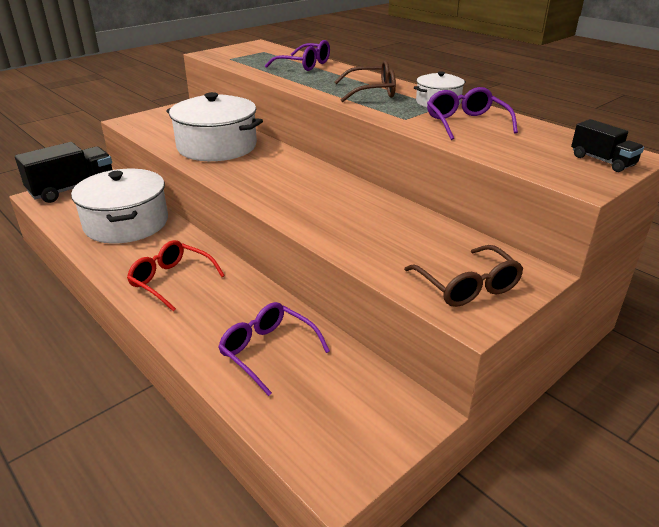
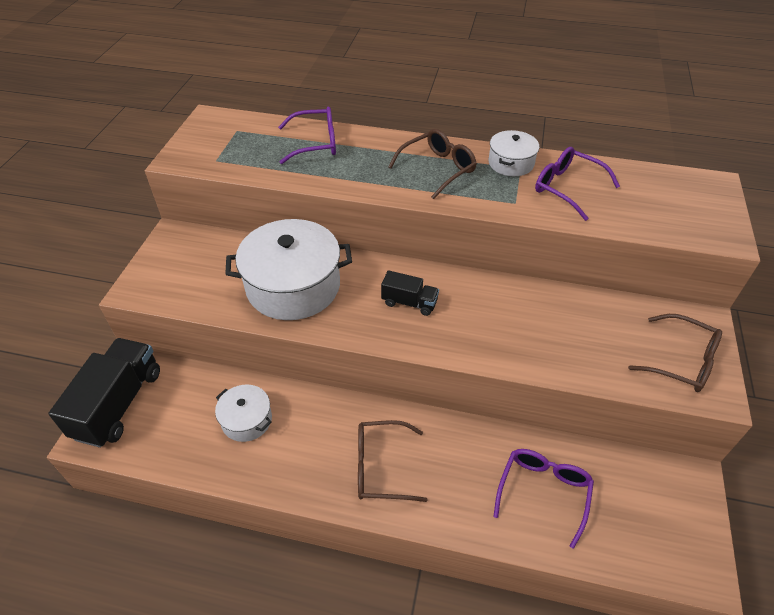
camera: 35 degrees left, 15 degrees up
white pot [71,169,168,244] -> white pot [215,385,272,442], size x0.51
red glasses [127,240,225,312] -> brown glasses [358,420,427,502]
purple glasses [218,302,330,396] -> purple glasses turned 105 degrees clockwise [493,449,594,549]
black truck [571,119,644,172] -> black truck moved to [381,270,439,316]

